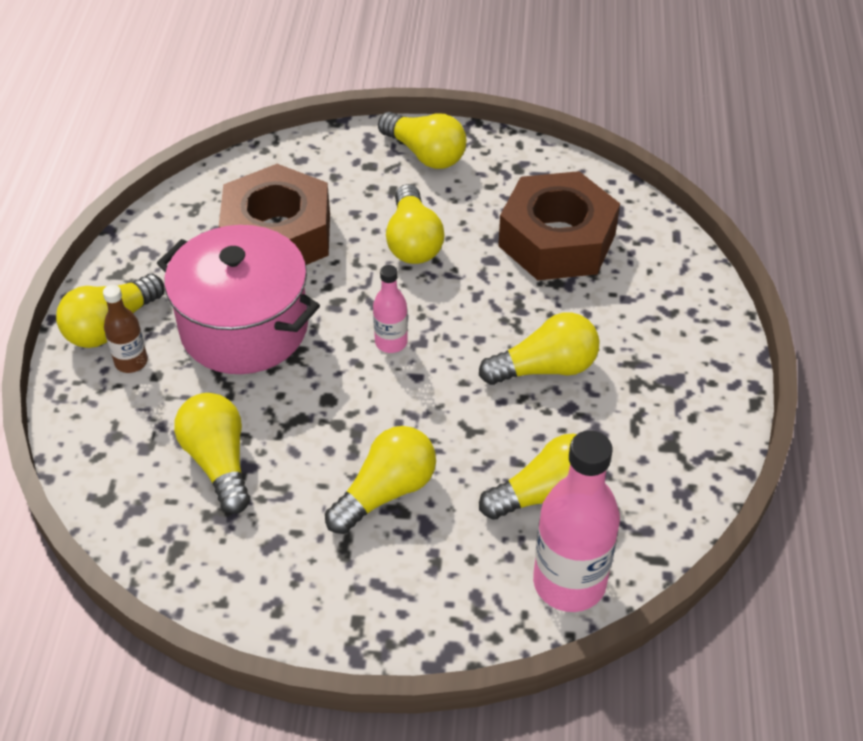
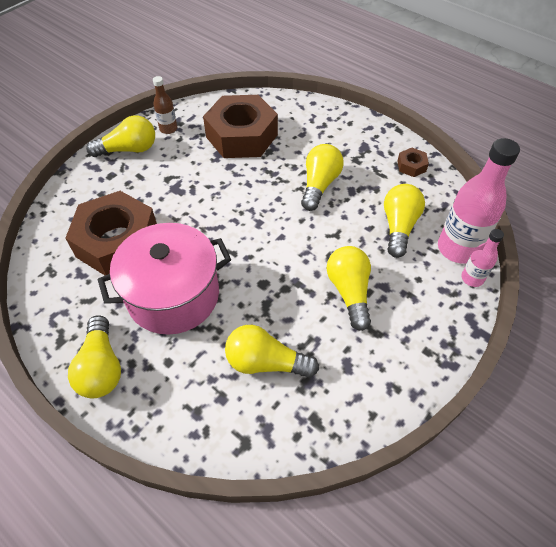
camera: 55 degrees left, 5 degrees up
brown bottle [103,285,148,373] -> brown bottle moved to [153,76,177,134]
pink bottle [373,265,408,353] -> pink bottle moved to [461,229,504,287]
yellow light bulb [386,184,445,264] -> none
none -> brown nut [397,148,429,177]

